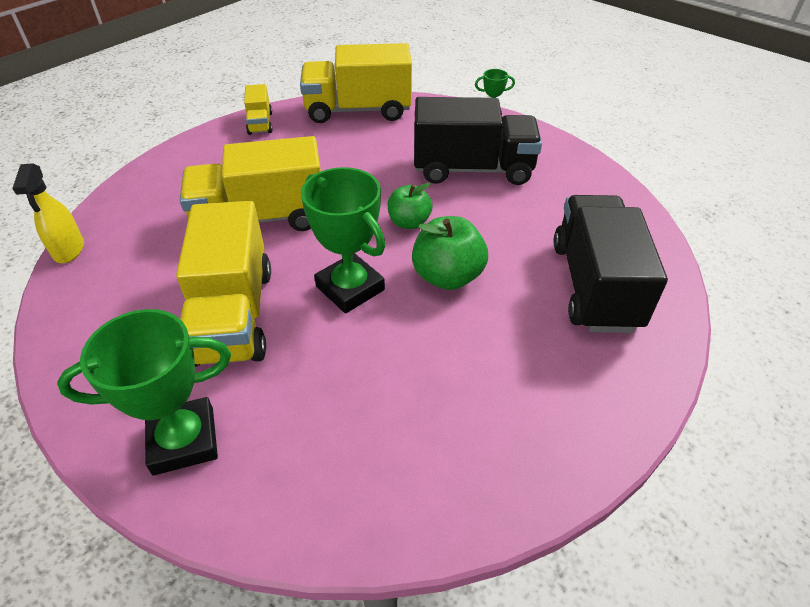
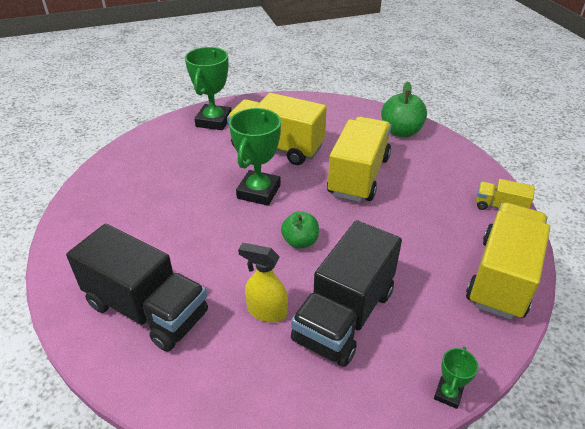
camera: 120 degrees right, 5 degrees down
yellow spray bottle [12,163,84,263] -> yellow spray bottle moved to [238,243,288,322]
green trophy [301,167,386,313] -> green trophy turned 60 degrees counterclockwise [229,108,281,206]
green apple [412,216,488,290] -> green apple moved to [381,82,427,137]

